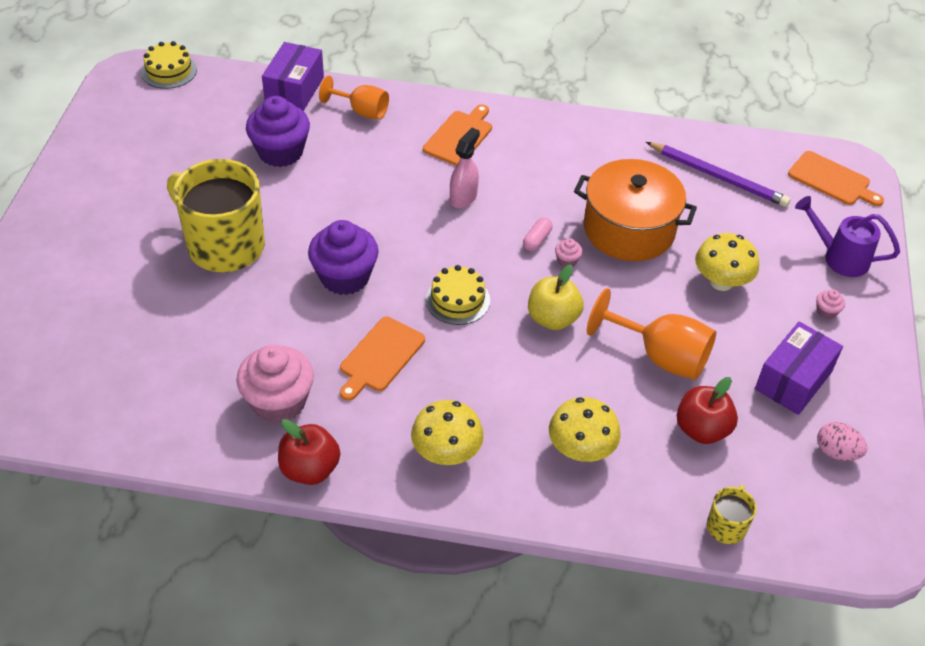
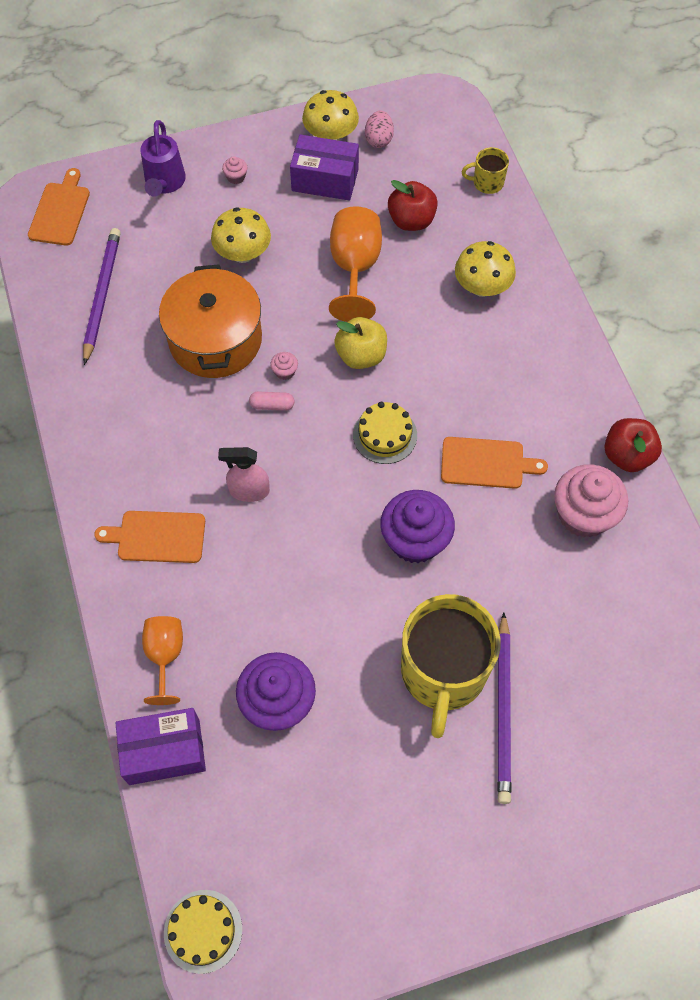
camera: 115 degrees left, 15 degrees up
yellow mushroom [411,400,484,465] -> yellow mushroom moved to [302,90,359,141]
none -> purple pencil [497,612,511,804]

